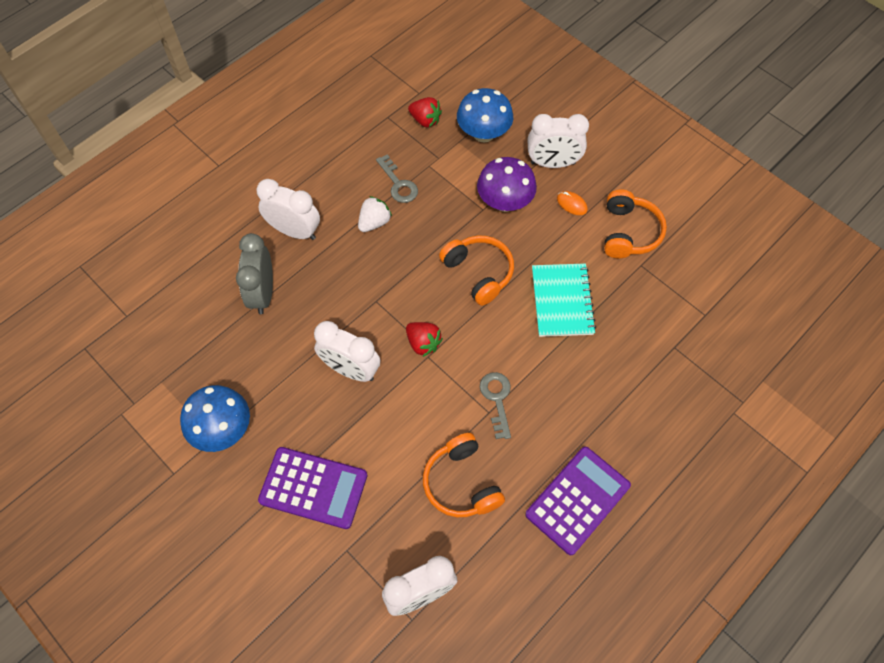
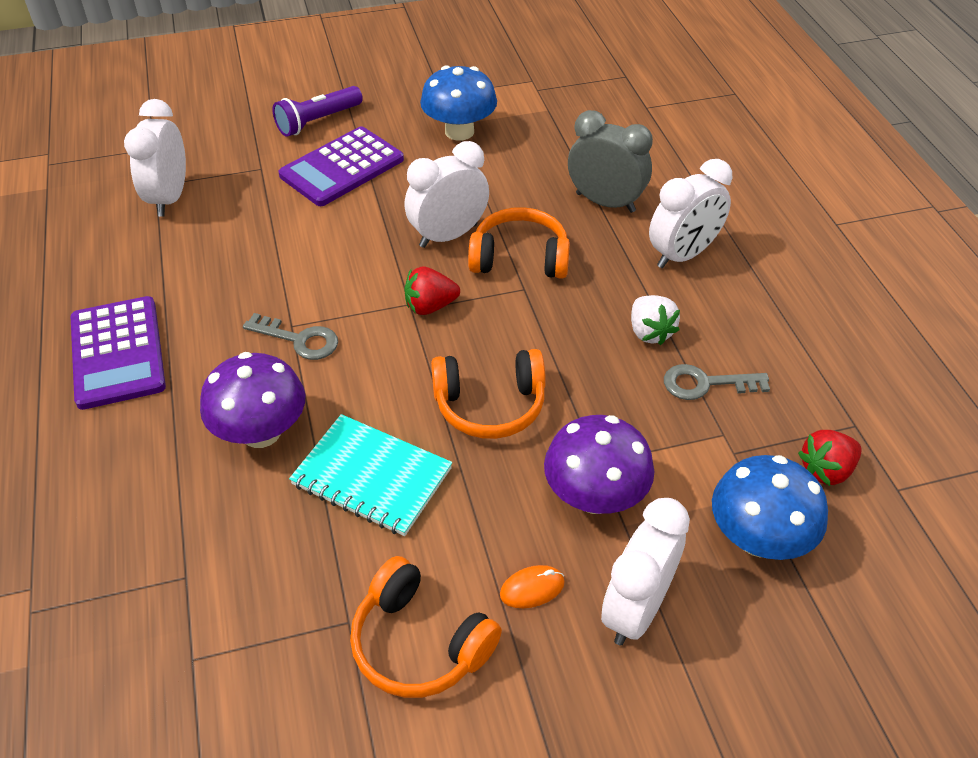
camera: 120 degrees right, 15 degrees down
orange headphones [423,433,505,517] -> orange headphones moved to [468,207,570,279]
none -> purple mushroom [200,352,305,448]
none -> purple flashlight [273,86,363,137]

